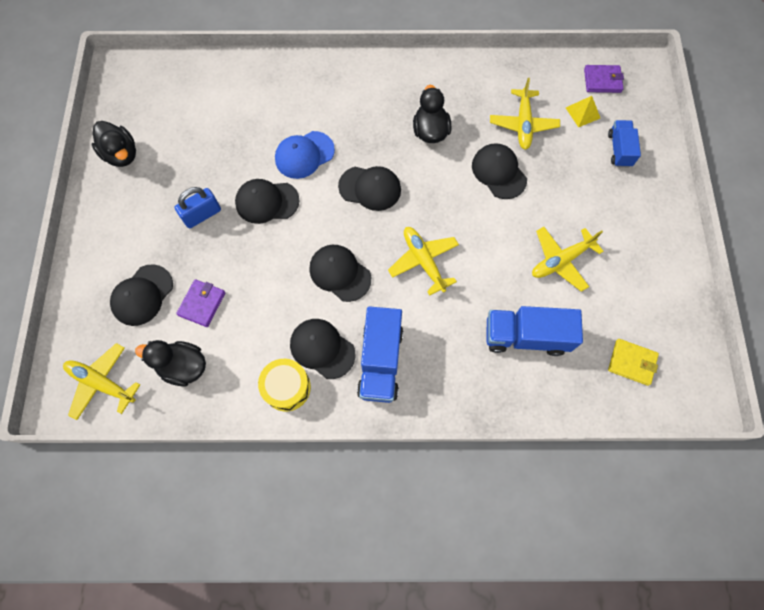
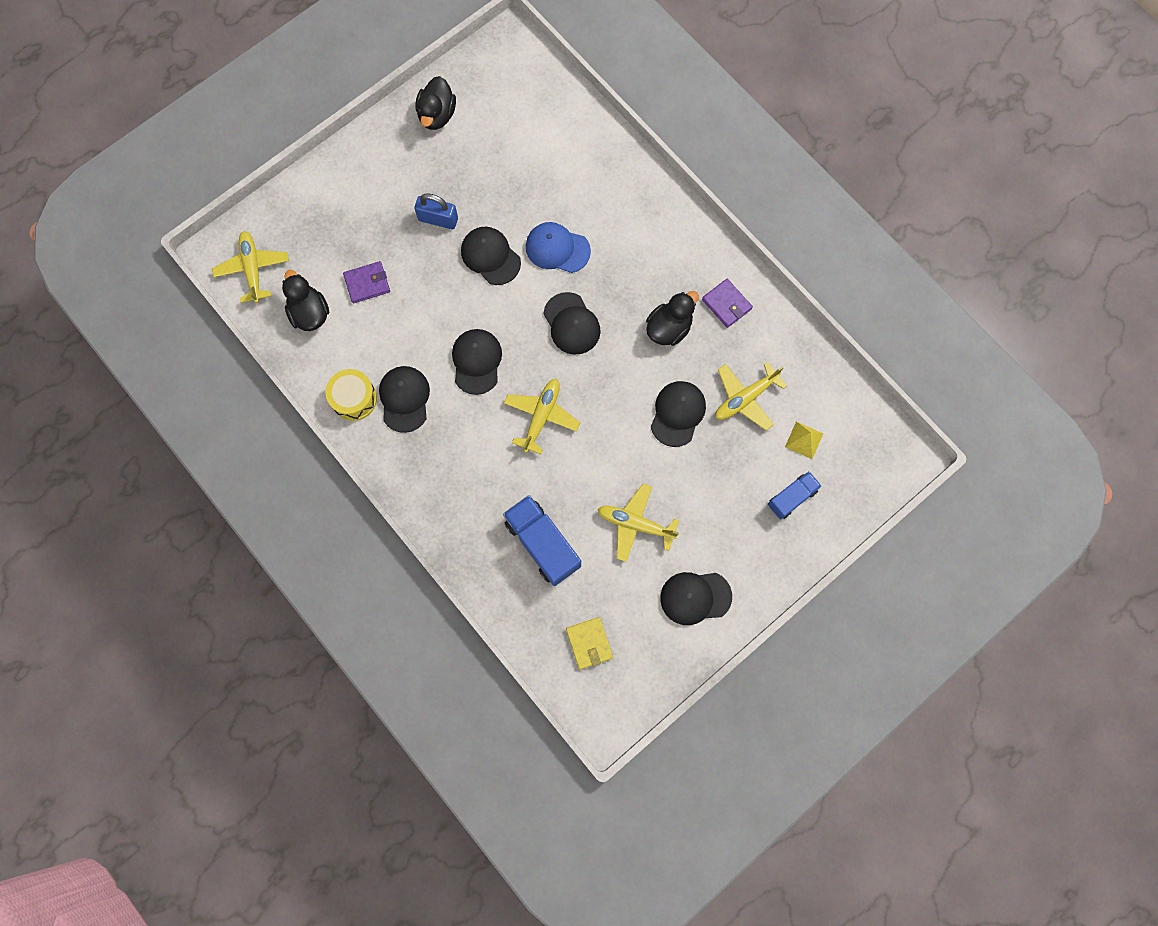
camera: 50 degrees right, 5 degrees up
black cap [110,264,173,326] -> black cap moved to [660,572,732,625]
blue truck [357,306,403,403] -> none
purple wallet [584,65,624,93] -> purple wallet moved to [702,279,753,328]

